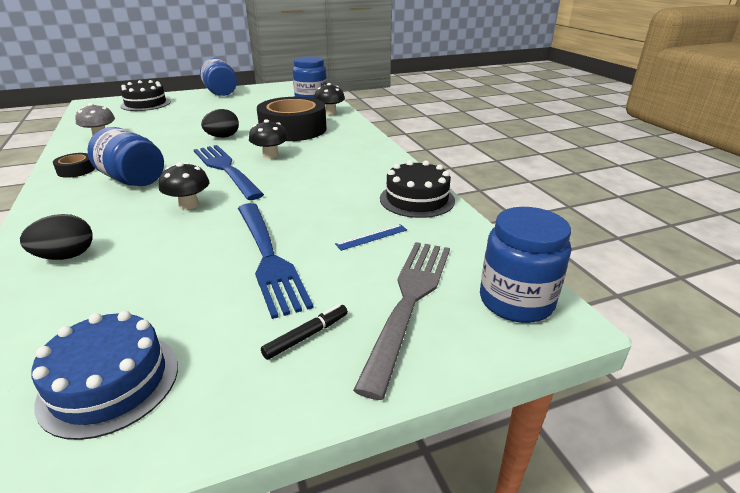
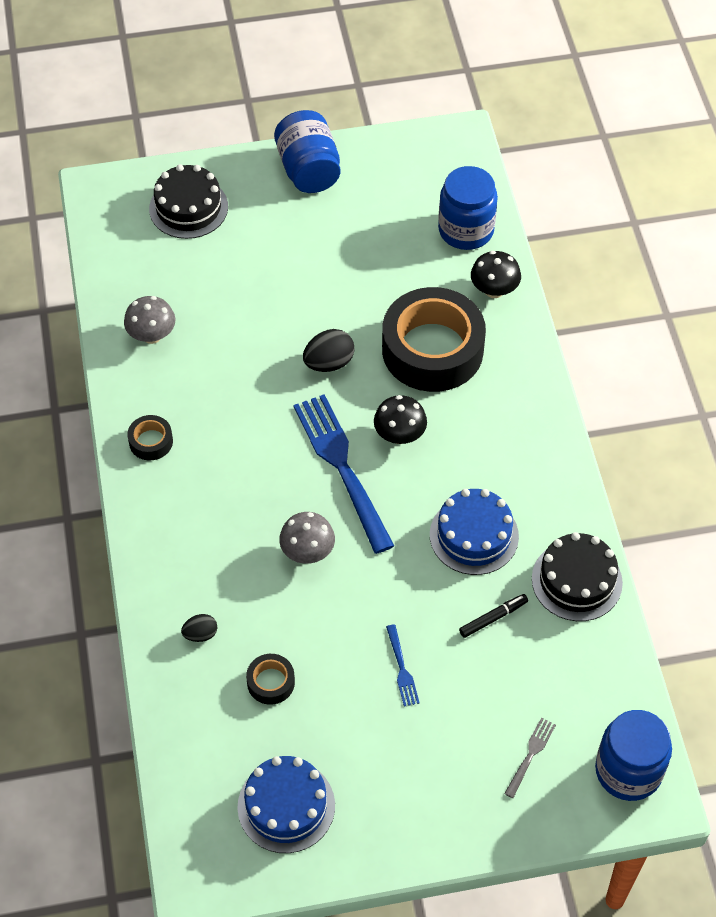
camera: 10 degrees right, 25 degrees up
black egg [20,214,93,260] -> black egg [181,614,217,642], size x0.61
blue jar [87,127,164,186] -> none
black mushroom [159,162,210,210] -> grey mushroom [279,512,335,564]
blue fork [238,203,313,319] -> blue fork [386,624,420,707], size x0.43
black marker [261,304,348,360] -> black marker moved to [459,594,528,638]
blue ruler [335,224,407,251] -> none
grey fork [353,242,450,400] -> grey fork [504,717,556,798], size x0.43
none -> black tape [246,654,295,705]
none -> blue cake [430,489,519,575]

